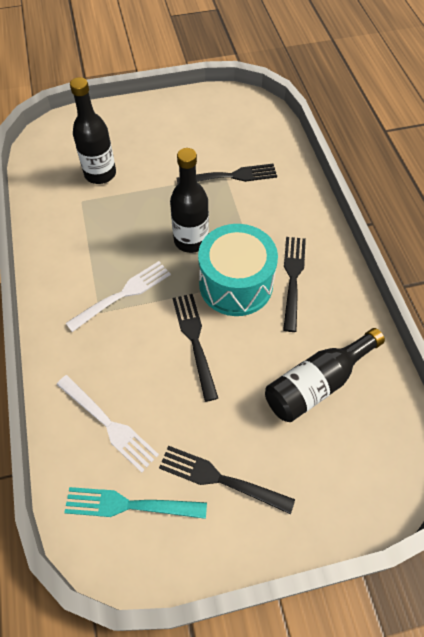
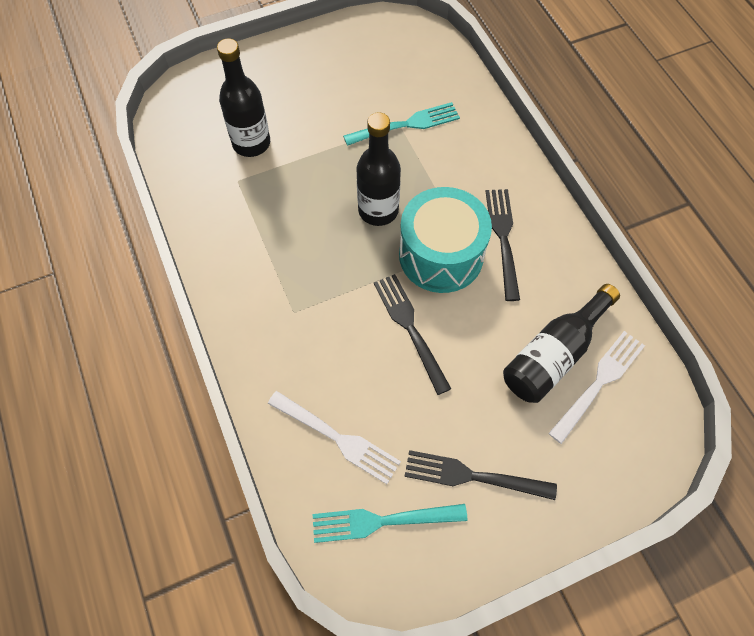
camera: 10 degrees left, 5 degrees up
white fork [66,261,171,332] -> white fork moved to [548,331,645,444]
black fork [176,164,277,184] -> turquoise fork [343,102,460,146]

